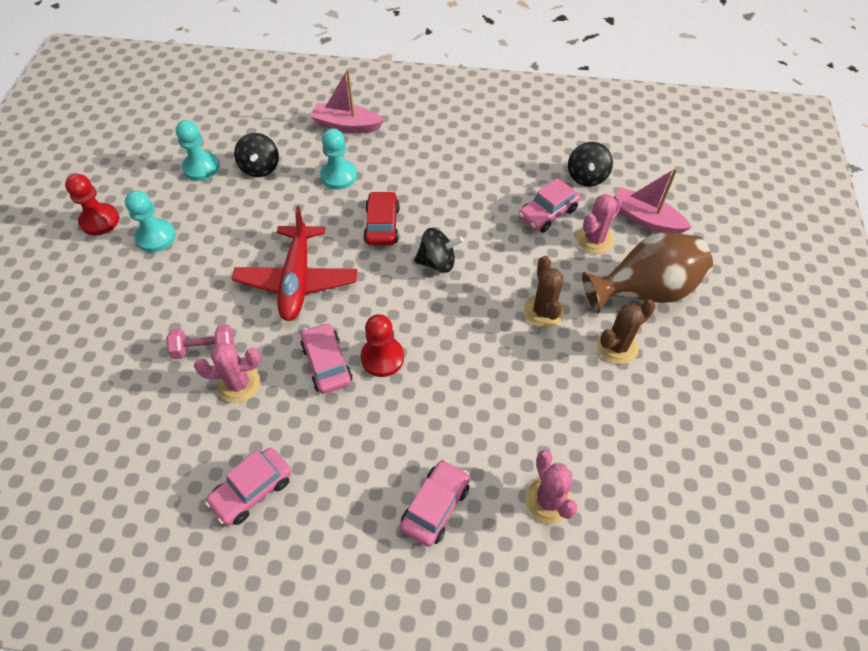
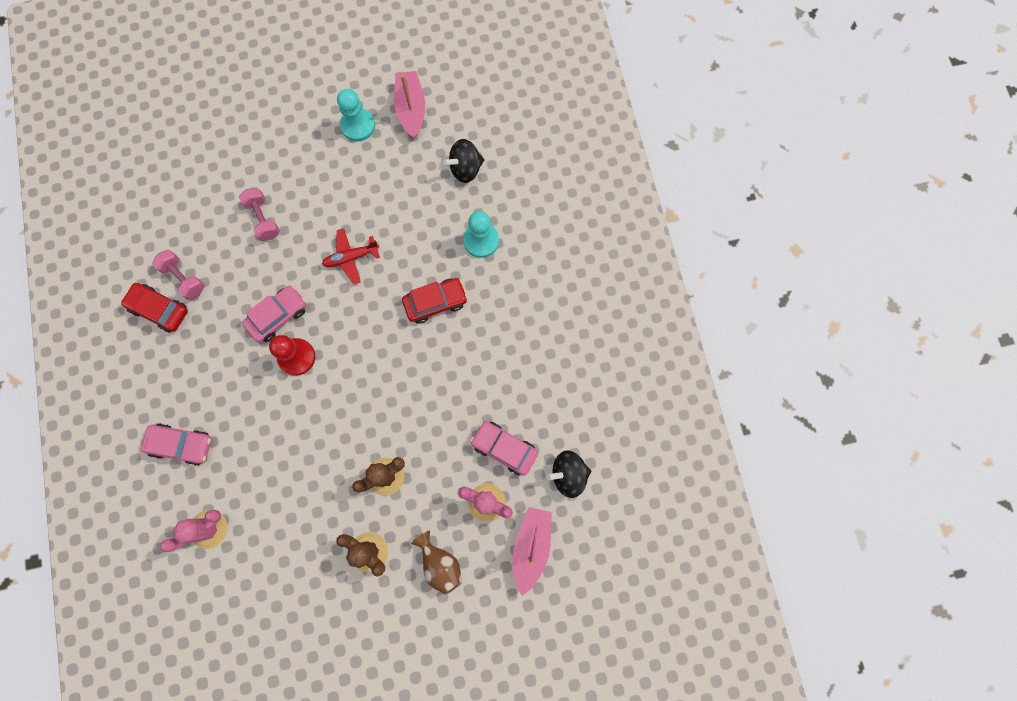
camera: 70 degrees right, 20 degrees up
red pawn [65,174,119,236] -> none
turquoise pawn [176,120,220,181] -> none
pink cactus [194,342,261,403] -> none
pink car [205,448,292,525] -> red car [121,283,188,332]
red plane [232,206,357,321] -> red plane [322,228,380,284], size x0.55
pink boat [310,69,384,133] -> pink boat moved to [394,71,425,138]
black spinning top [414,228,464,273] -> none
brown vase [582,232,713,314] -> brown vase [411,531,462,595], size x0.53
none -> pink dumbbell [152,250,205,300]

